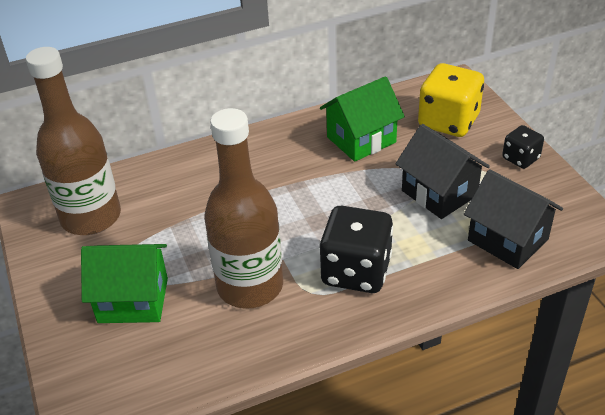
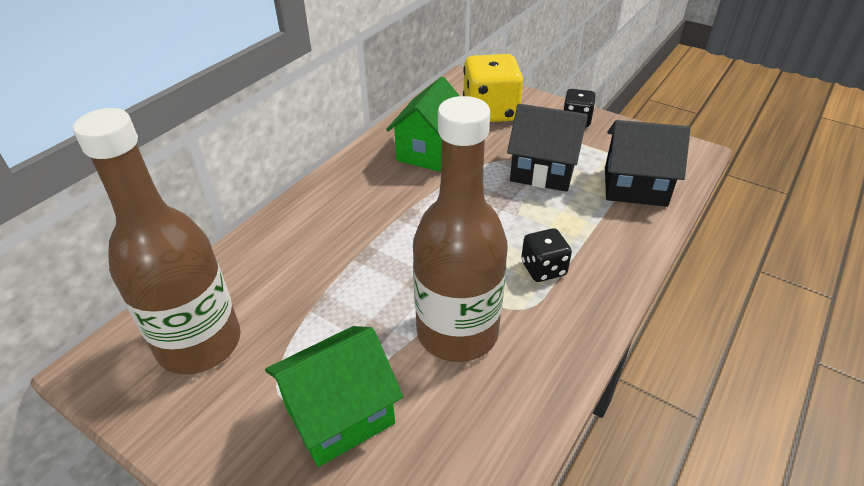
camera: 35 degrees left, 0 degrees up
black dice [319,206,393,293] -> black dice [521,228,572,282], size x0.54

